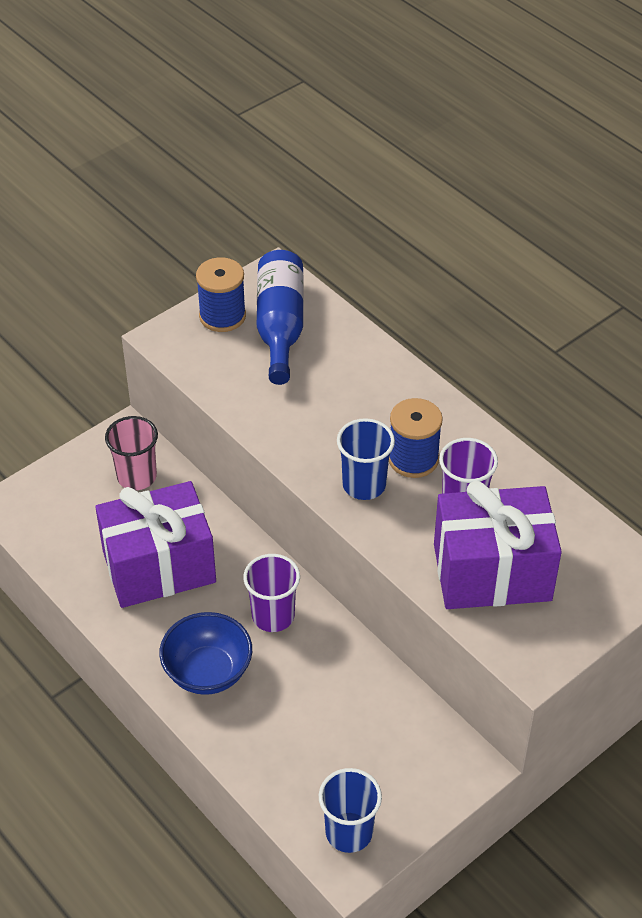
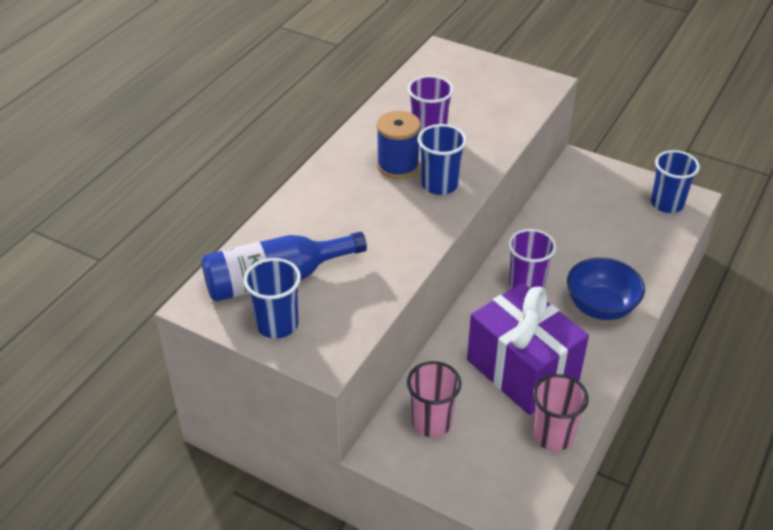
camera: 110 degrees left, 5 degrees down
blue spool [196,257,246,332] -> blue cup [243,258,301,339]
purple gift [434,481,562,609] -> none
none -> pink cup [533,374,589,451]

